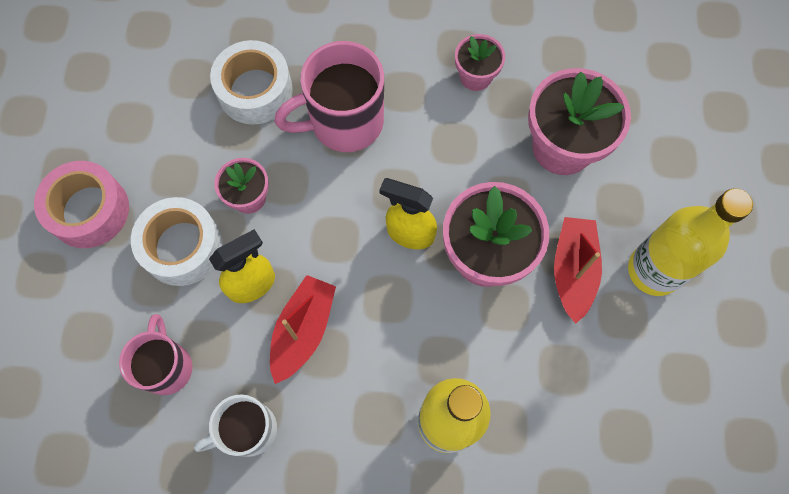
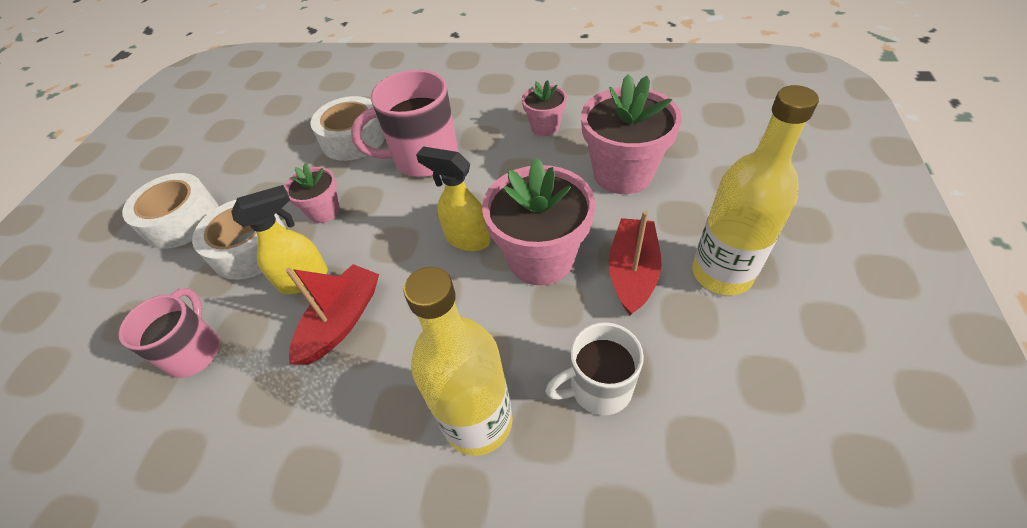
camera: 10 degrees right, 20 degrees down
pink tape [34,161,129,248] -> white tape [122,173,219,249]
white mug [194,394,277,457] -> white mug moved to [545,322,644,415]

